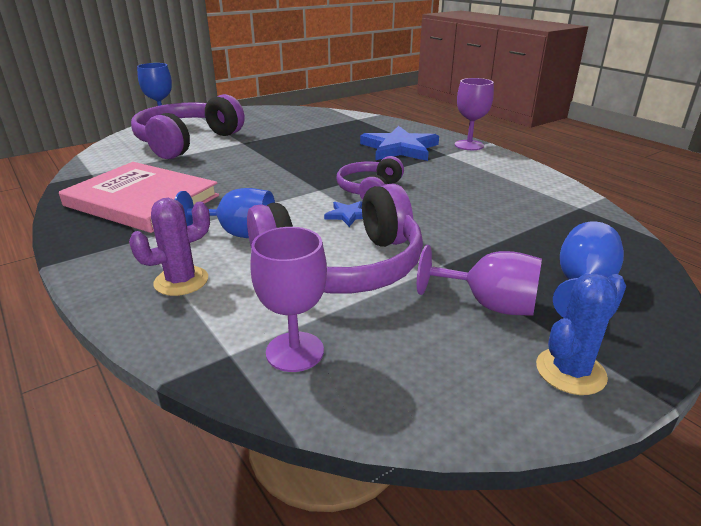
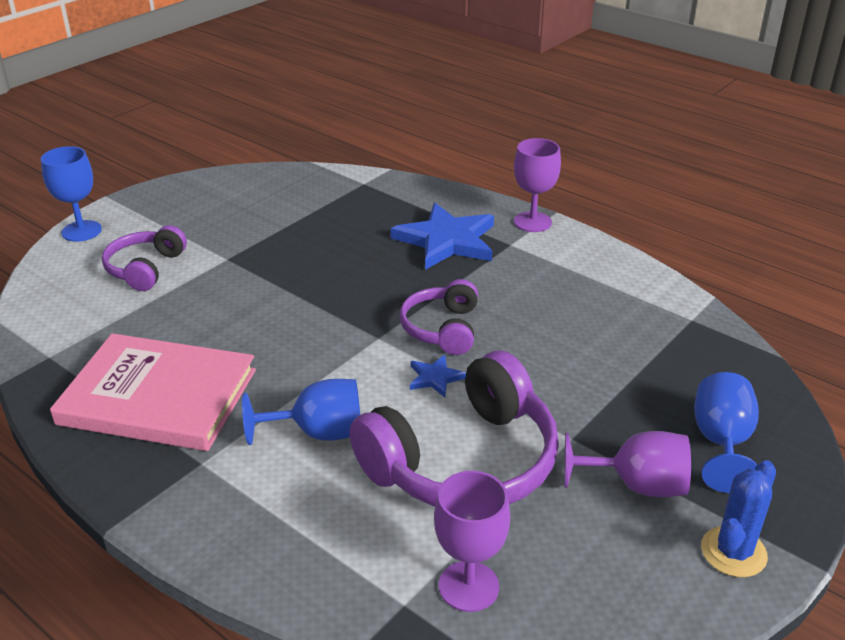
camera: 15 degrees left, 5 degrees up
purple cactus [129,198,210,296] -> none
purple headphones [131,94,245,159] -> purple headphones [102,225,187,291], size x0.55

